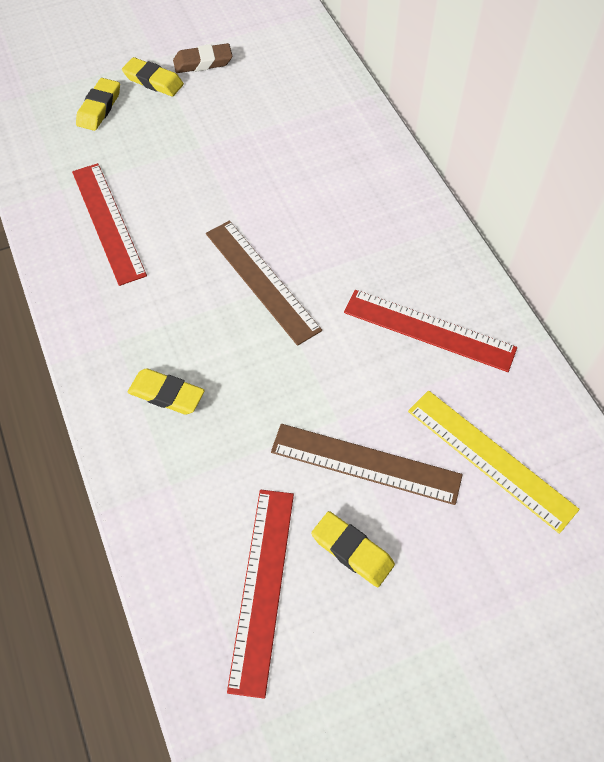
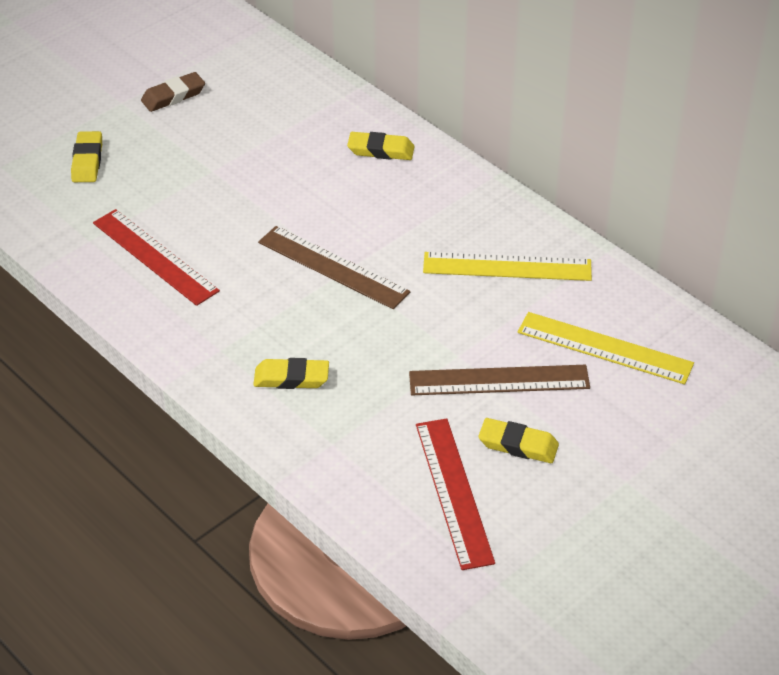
camera: 20 degrees left, 15 degrees down
yellow eraser [122,57,184,97] -> yellow eraser moved to [347,132,415,160]
red ruler [344,290,517,372] -> yellow ruler [423,252,592,281]

